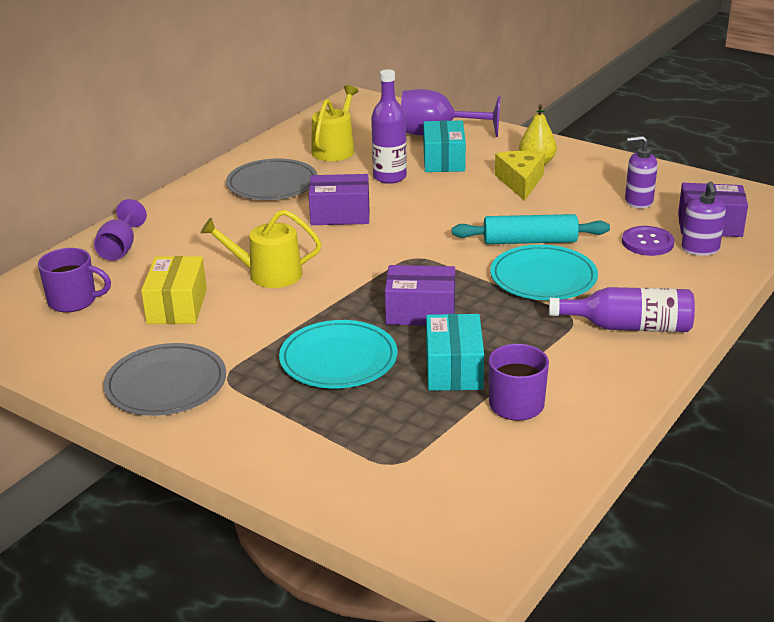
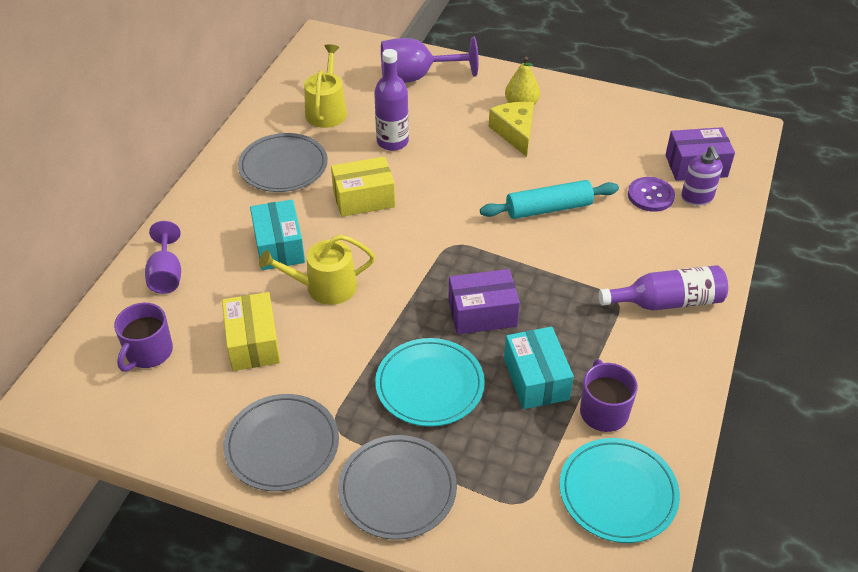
camera: 15 degrees left, 15 degrees up
purple mug [38,248,111,312] -> purple mug turned 120 degrees clockwise [114,303,173,371]
purple box [309,174,370,225] -> yellow box [331,156,395,217]
turquoise box [423,120,466,172] -> turquoise box moved to [250,199,305,270]
turquoise plate [490,245,598,300] -> turquoise plate moved to [559,438,680,543]
purple soap dispenser [625,136,658,209] -> none
none -> grey plate [338,435,457,540]

